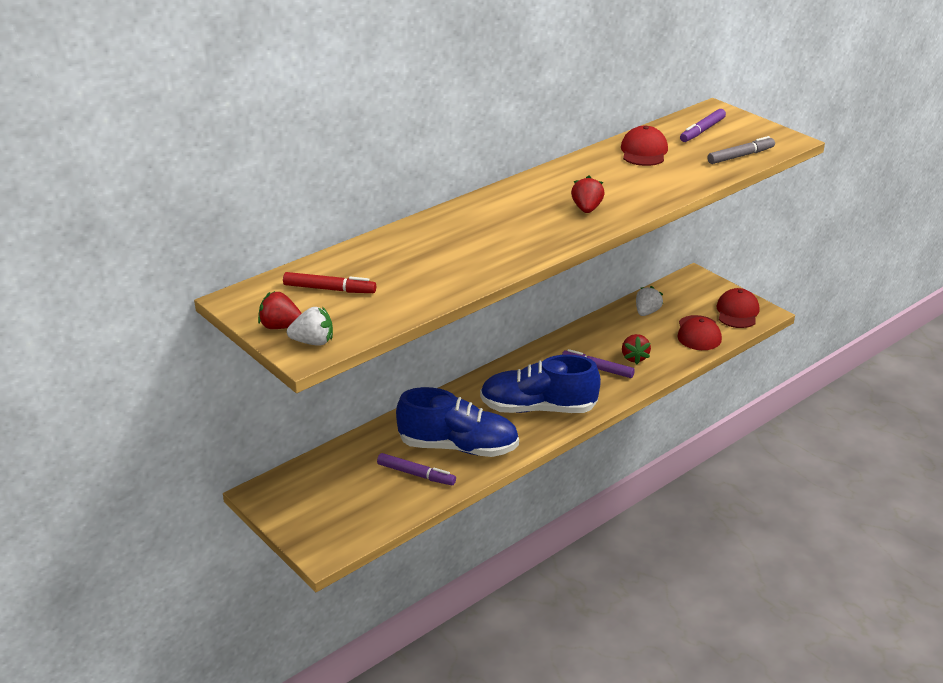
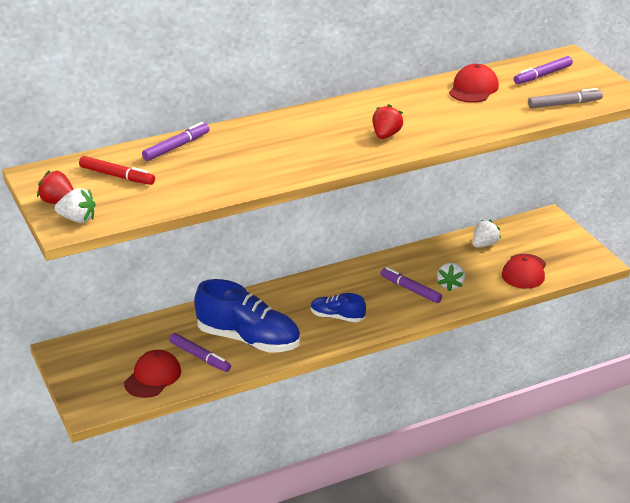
camera: 15 degrees right, 0 degrees up
blue shoe [480,355,601,413] -> blue shoe [311,293,366,322], size x0.52
red strawberry [622,334,651,364] -> white strawberry [437,262,465,291]
red cap [717,288,759,328] -> red cap moved to [124,350,181,398]
none -> purple marker [142,122,210,161]

